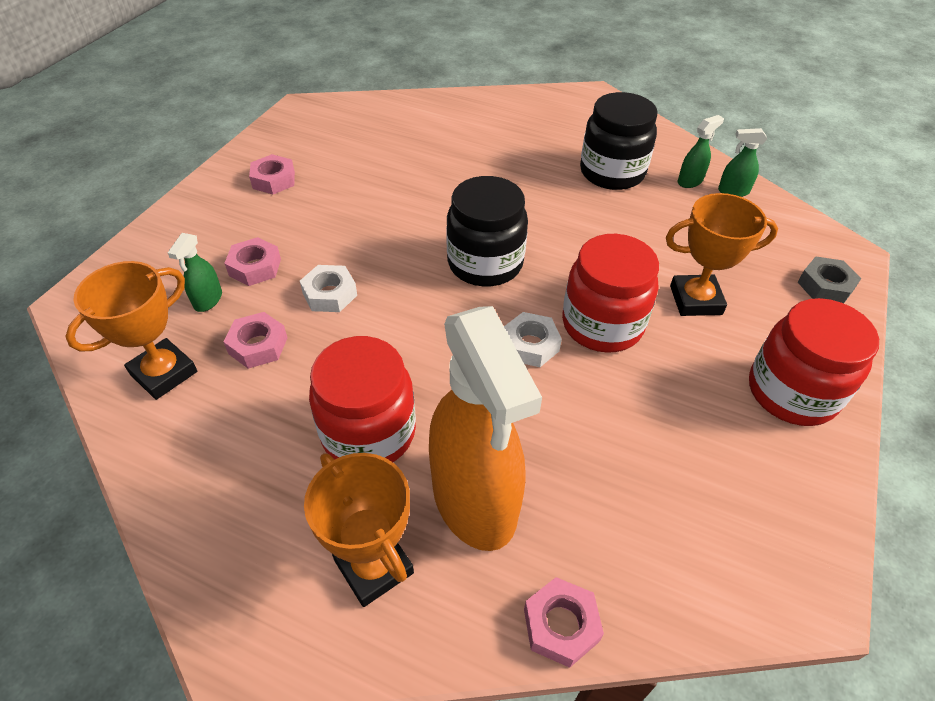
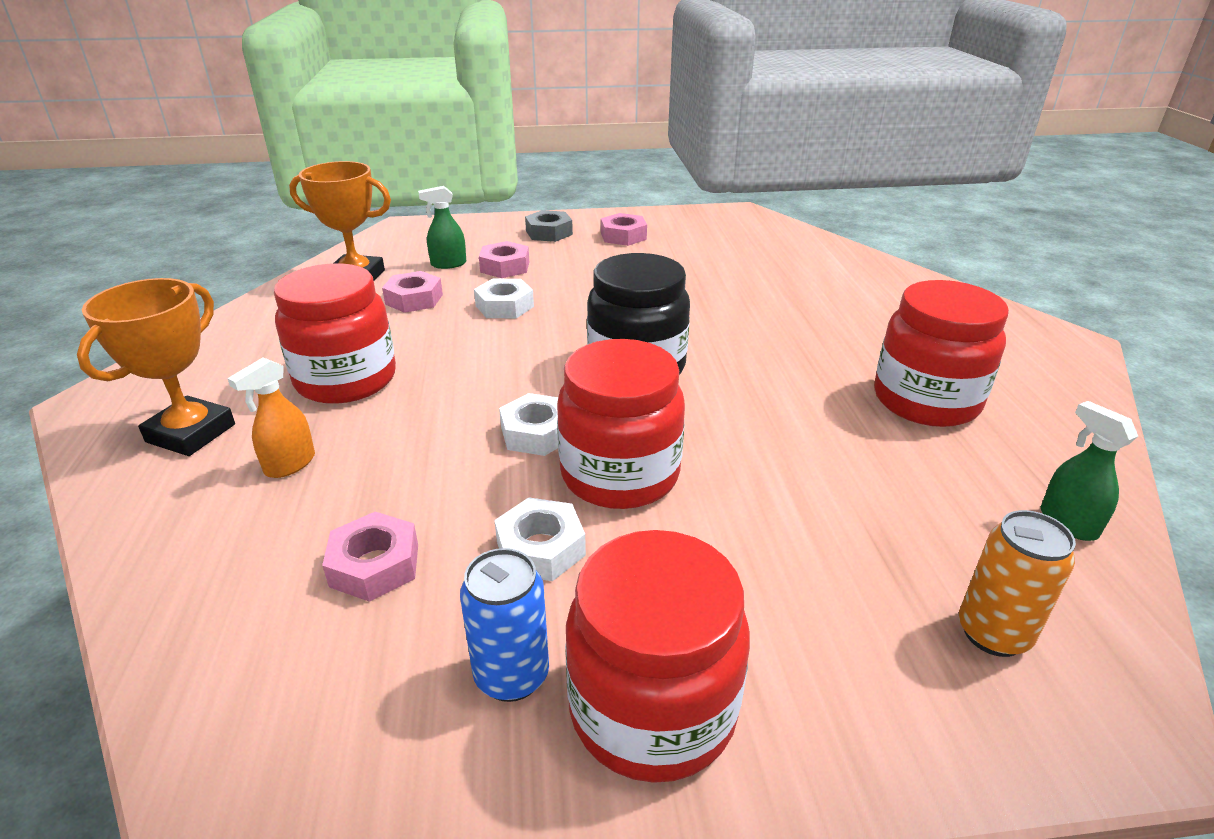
camera: 60 degrees right, 15 degrees down
orange spray bottle [429,306,542,551] -> orange spray bottle [227,358,315,478], size x0.40
pink nut [524,577,604,668] -> pink nut moved to [322,512,418,602]
black jar [580,92,657,190] -> red jar [874,280,1009,427]
orange trophy [666,193,778,316] -> none
green spray bottle [678,115,724,188] -> none
grey nut [798,257,861,303] -> grey nut moved to [525,210,573,242]
none -> blue can [460,548,549,702]
none -> white nut [494,497,586,581]
none -> orange can [959,510,1076,657]

